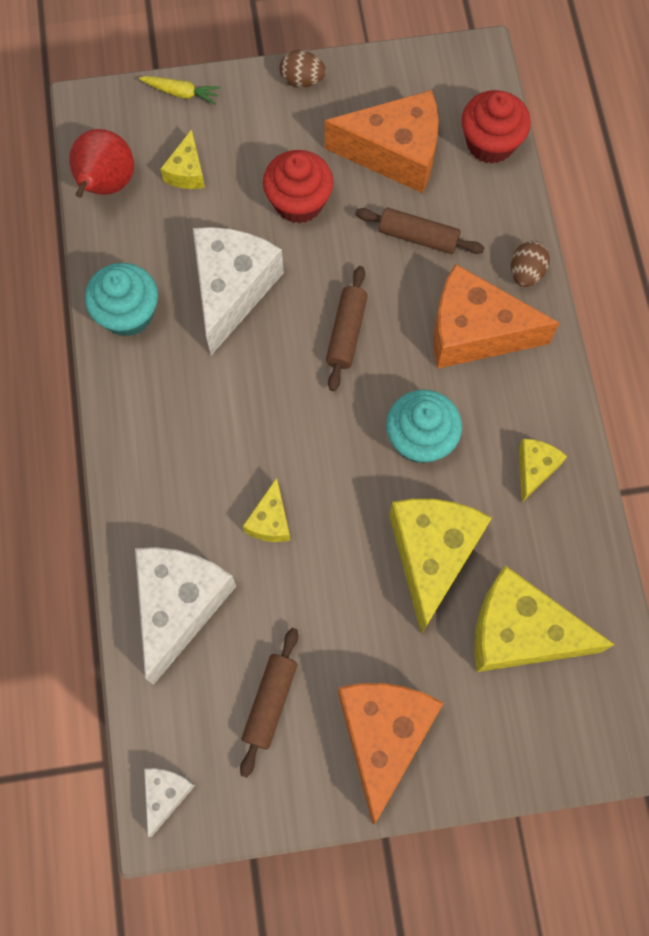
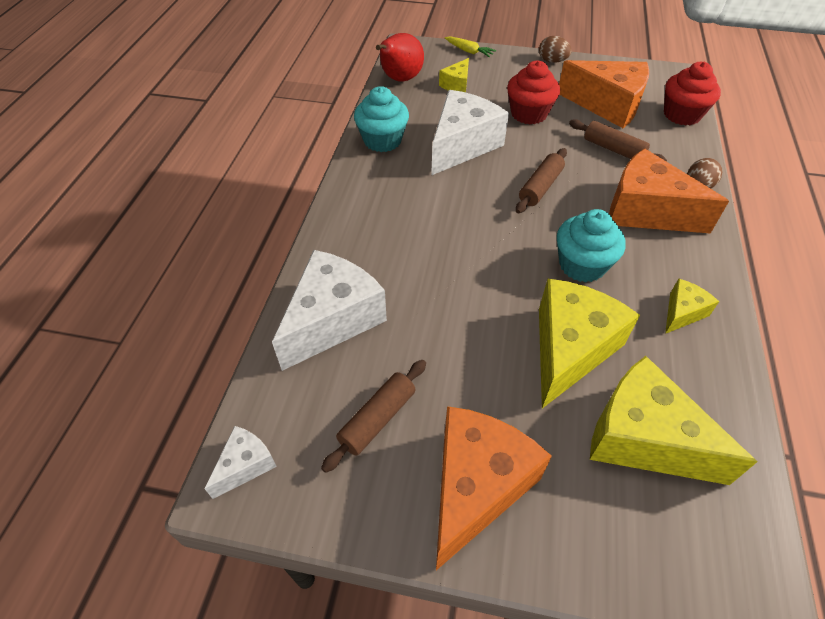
camera: 20 degrees right, 20 degrees down
yellow cheese [243,478,290,542] -> none

